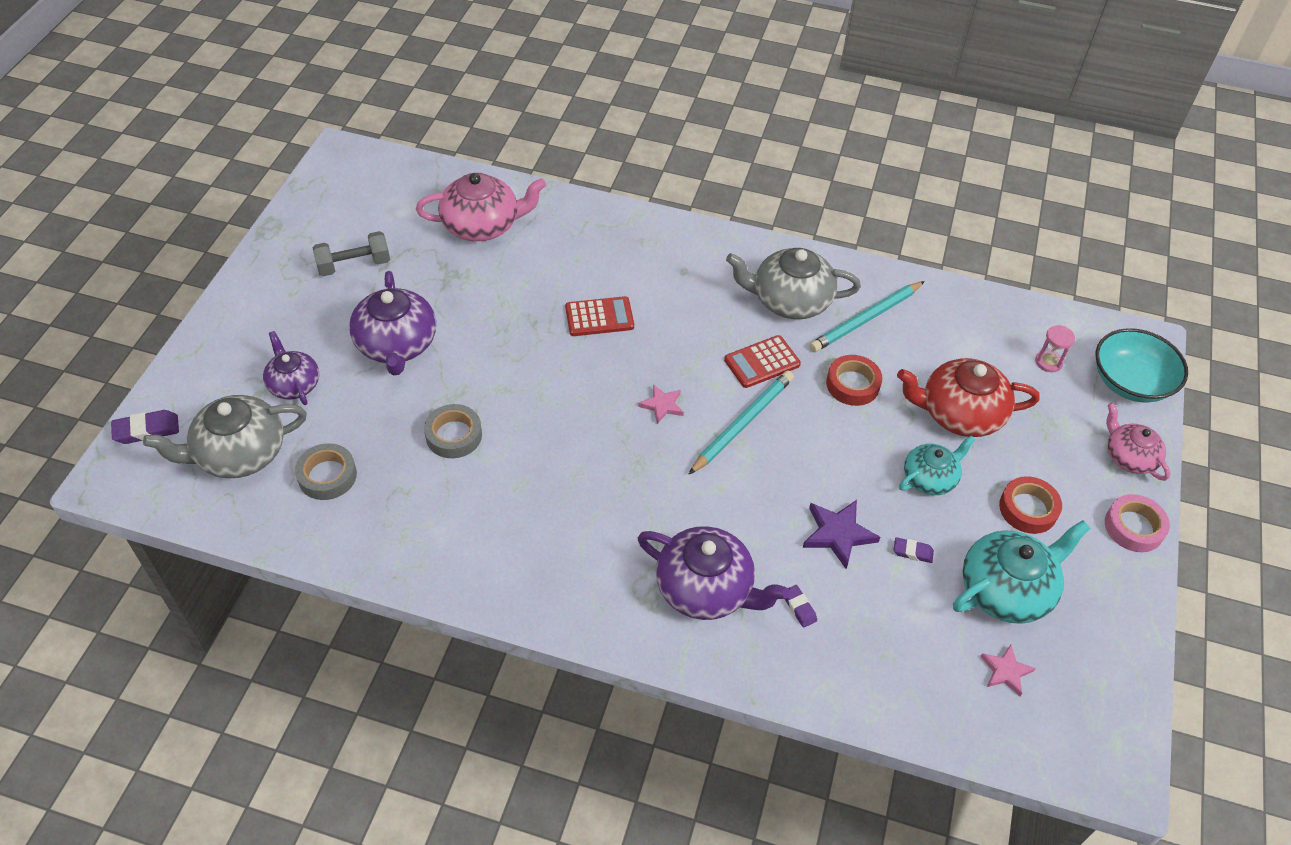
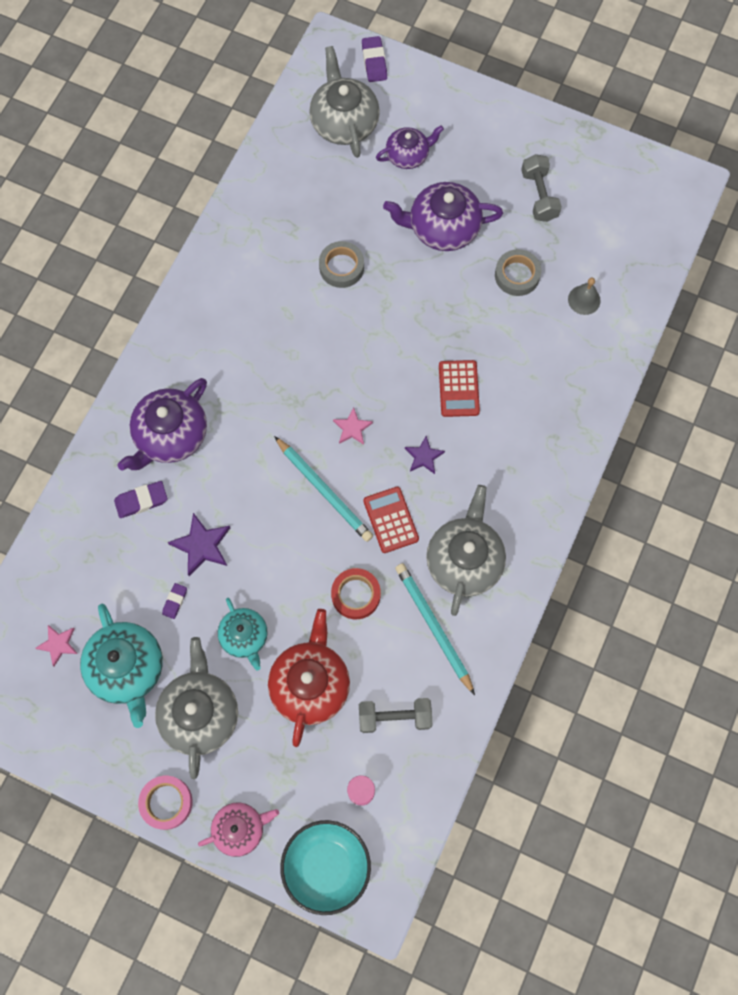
camera: 100 degrees right, 20 degrees up
grey tape [295,443,357,500] -> grey tape moved to [495,249,542,296]
pink teapot [416,173,546,241] -> grey bell [568,278,601,315]
purple eraser [785,585,817,628] -> purple eraser [114,481,167,518], size x1.59
red tape [999,476,1062,534] -> grey teapot [155,637,238,779]
none -> grey dumbbell [359,698,432,733]
none -> purple star [405,436,445,474]

